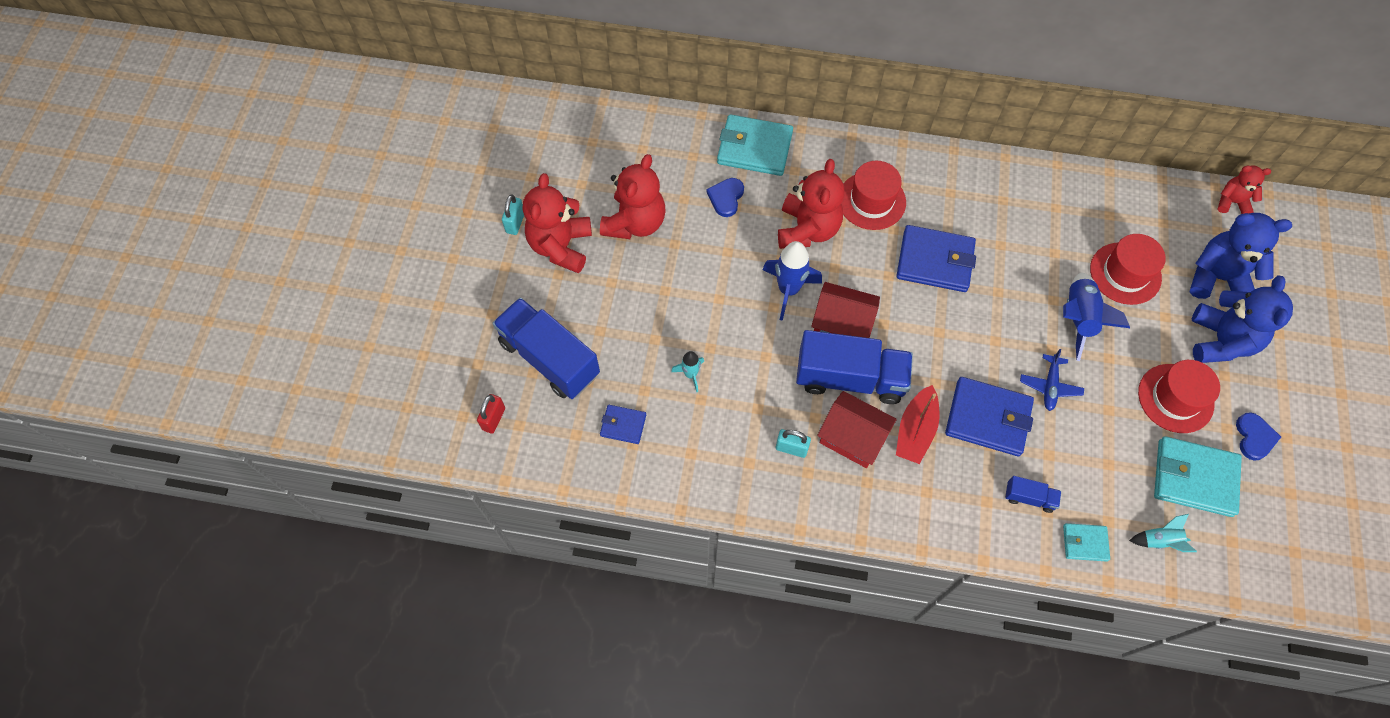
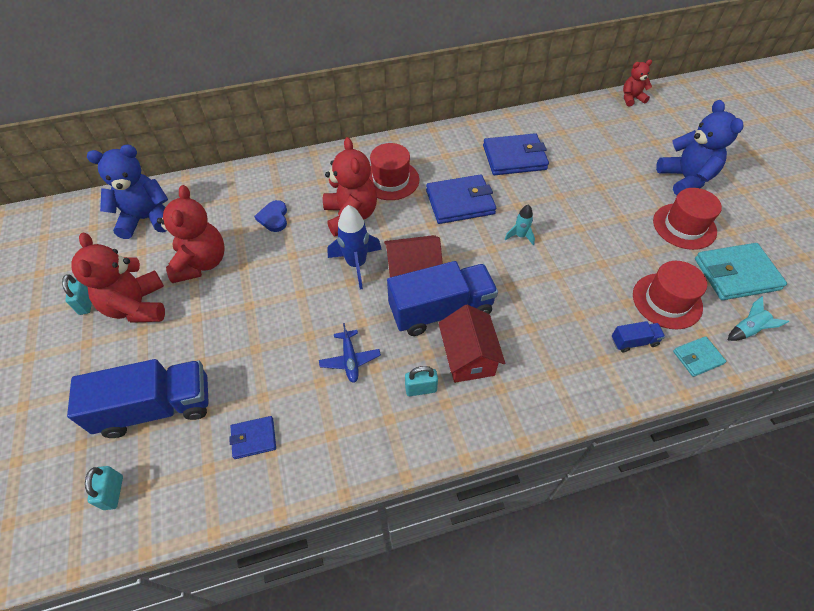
camera: 25 degrees left, 10 degrees down
red padlock [477,394,505,434] -> turquoise padlock [85,466,123,510]
blue truck [492,297,600,399] -> blue truck turned 150 degrees clockwise [67,359,209,438]
turquoise rocket [671,351,704,392] -> turquoise rocket moved to [505,204,535,246]
turquoise wallet [717,114,793,176] -> none
red house [817,391,897,468] -> red house turned 75 degrees clockwise [438,305,505,383]
red boat [896,385,940,464] -> none
blue wallet [945,377,1034,456] -> blue wallet moved to [483,133,549,175]
blue plane [1020,349,1084,411] -> blue plane moved to [319,323,381,383]
blue rocket [1063,273,1130,361] -> none
red hat [1090,234,1166,305] -> red hat moved to [633,261,707,329]
blue teddy bear [1190,213,1292,299] -> blue teddy bear moved to [87,145,168,239]
blue heart [1236,412,1281,461] -> none

